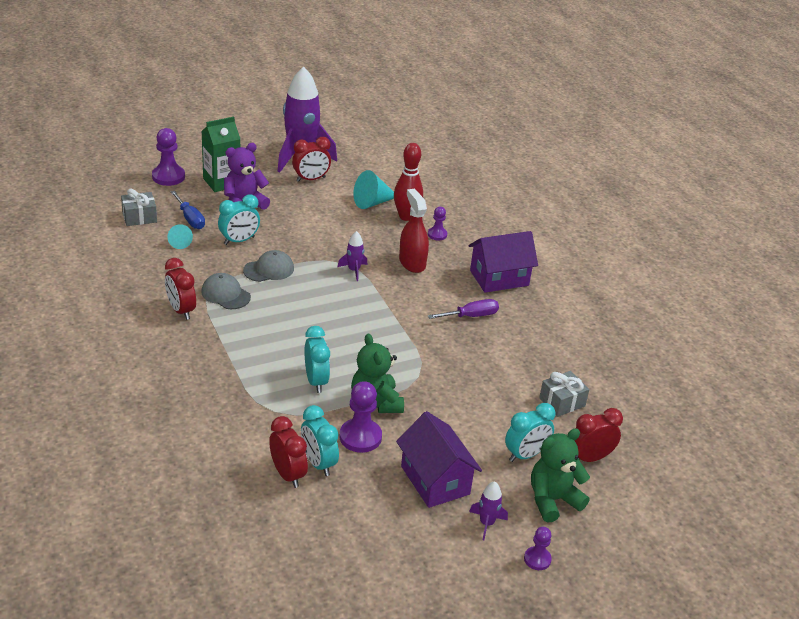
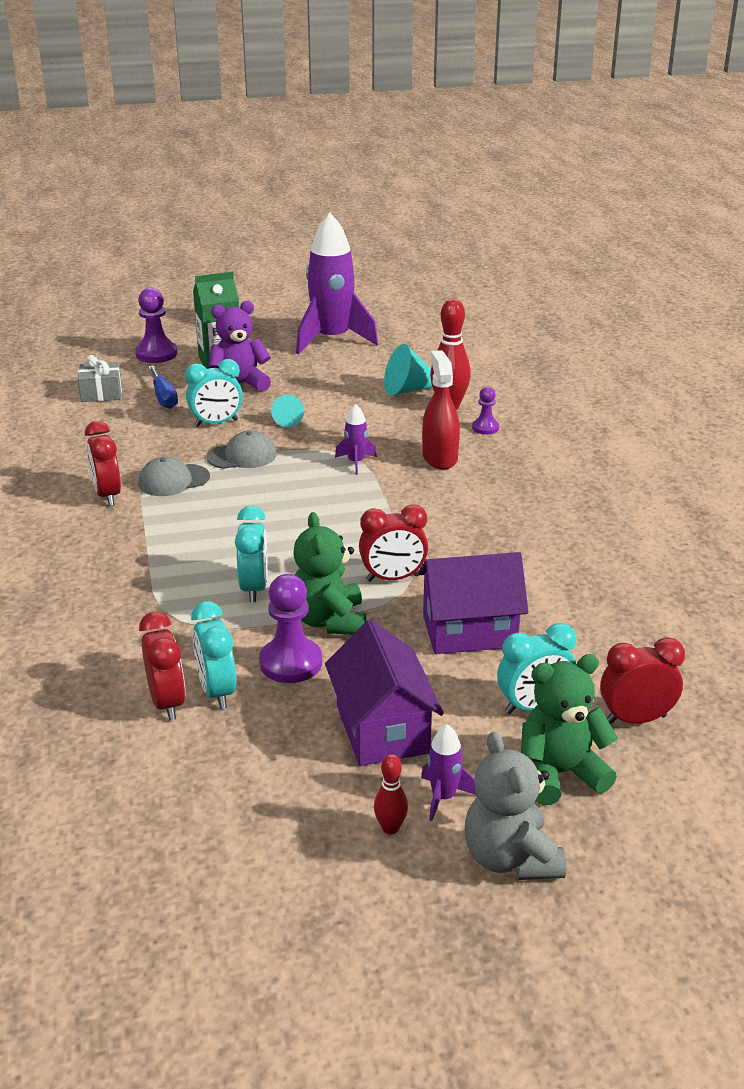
camera: 15 degrees right, 5 degrees down
turquoise cone [167,224,193,249] -> turquoise cone moved to [271,394,304,427]
grey cap [201,273,251,309] -> grey cap turned 75 degrees counterclockwise [138,457,210,496]
red clock [292,137,331,182] -> red clock moved to [359,504,428,582]
purple screwdriver [428,299,499,319] -> none
purple house [469,231,538,293] -> purple house moved to [418,552,528,654]
purple pawn [524,527,552,570] -> grey teddy bear [465,732,566,880]
grey gift [539,371,589,417] -> none
none -> red bowling pin [374,754,408,835]

